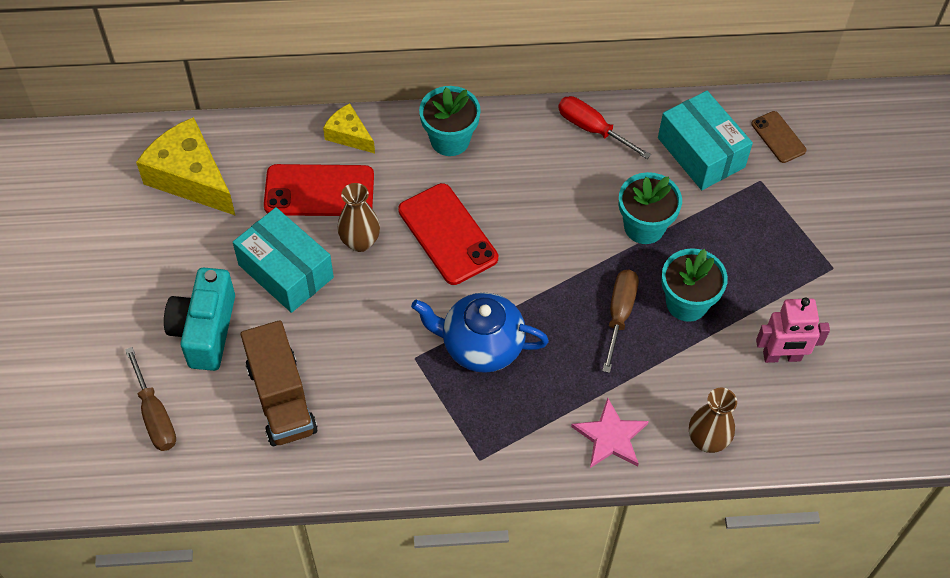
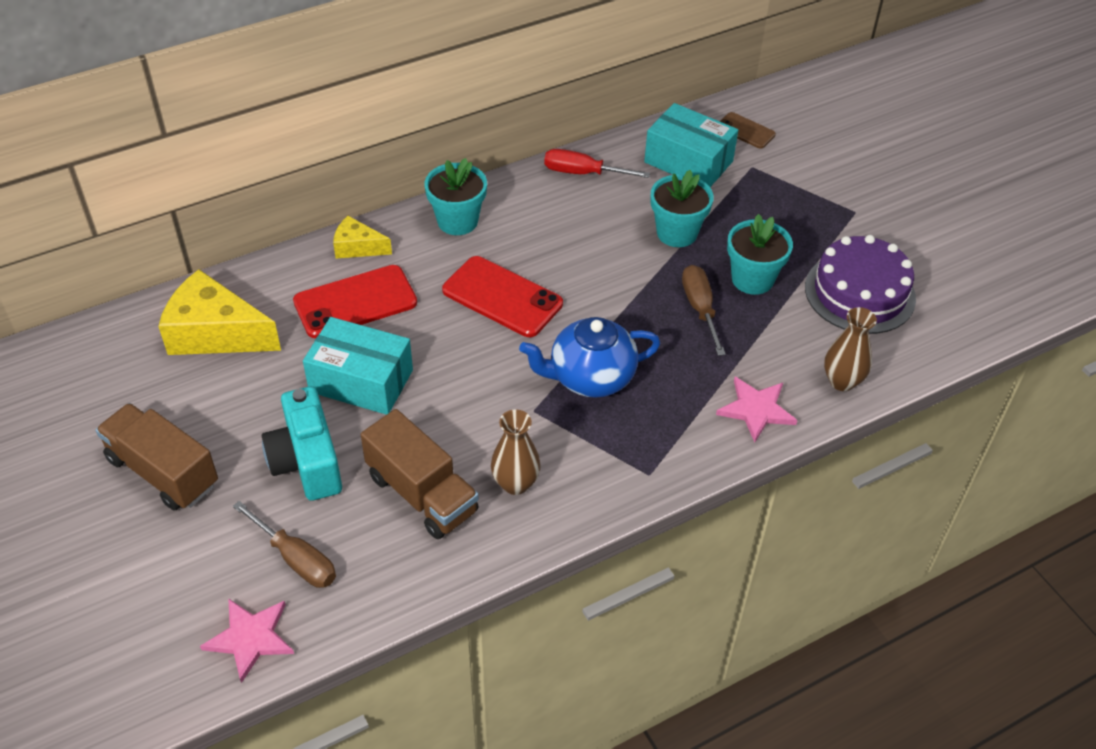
camera: 25 degrees left, 10 degrees down
brown vase [337,183,380,252] -> brown vase moved to [491,409,541,495]
pink robot [756,298,830,363] -> purple cake [805,235,916,334]
none -> brown truck [96,403,218,511]
none -> pink star [200,598,294,683]

